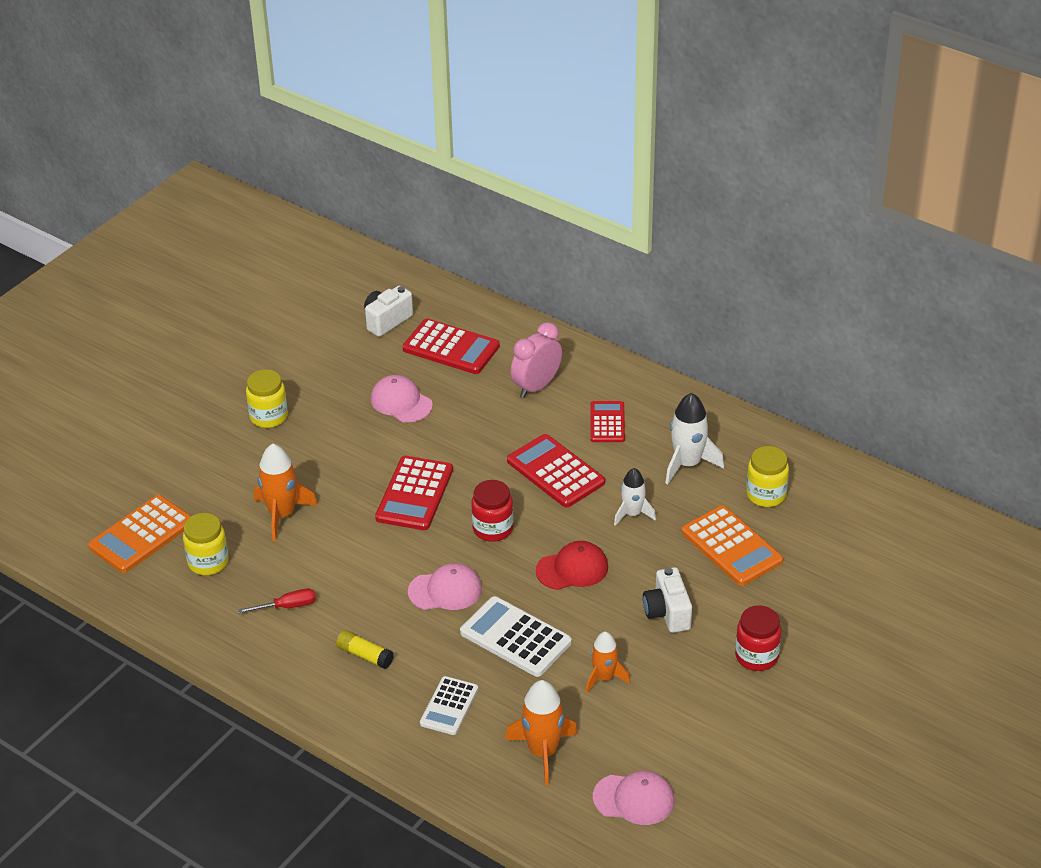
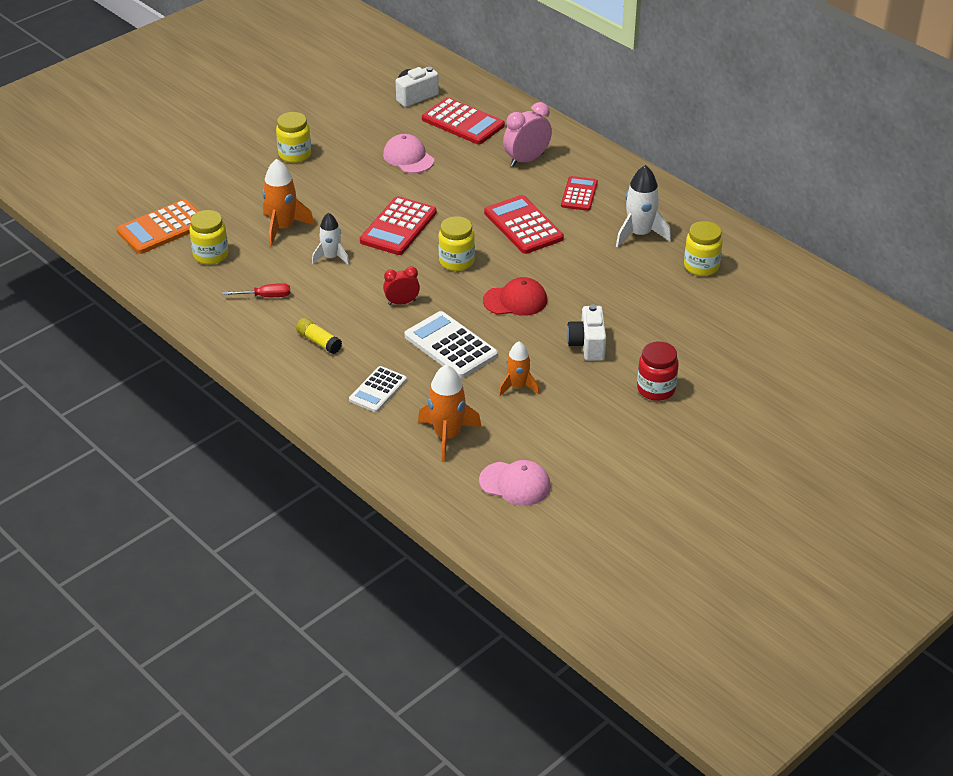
camera: 10 degrees right, 0 degrees up
pink cap [408,563,482,610] -> red clock [383,266,420,305]
red jar [471,480,513,542] -> yellow jar [438,216,475,271]
white rocket [614,468,656,525] -> white rocket moved to [312,213,349,265]
orange calculator [681,505,783,586] -> none

